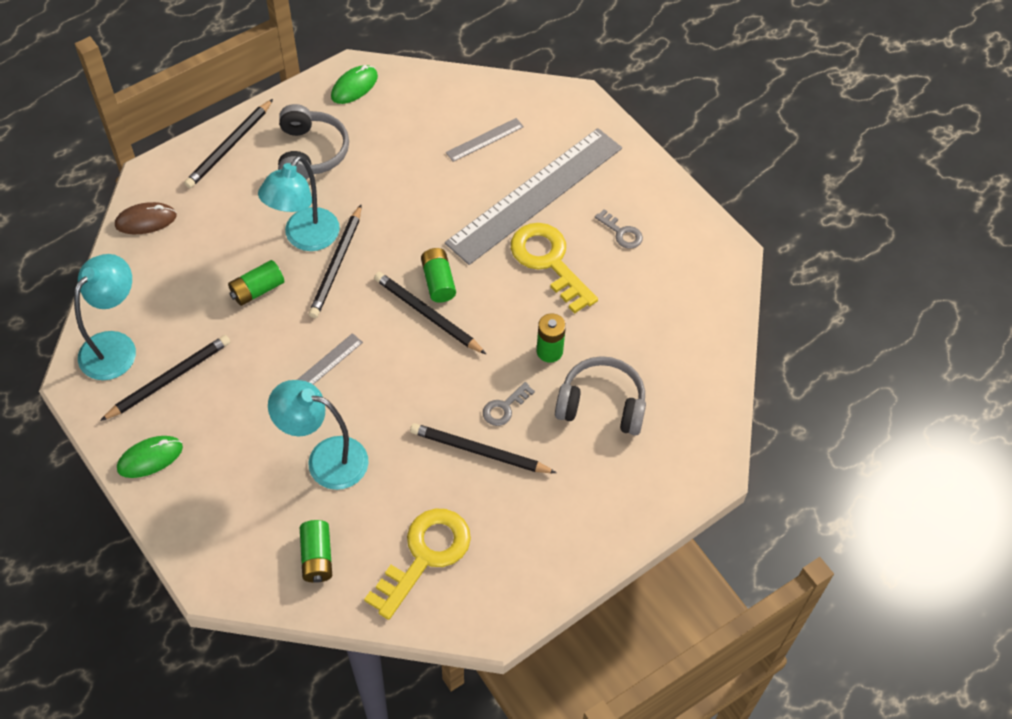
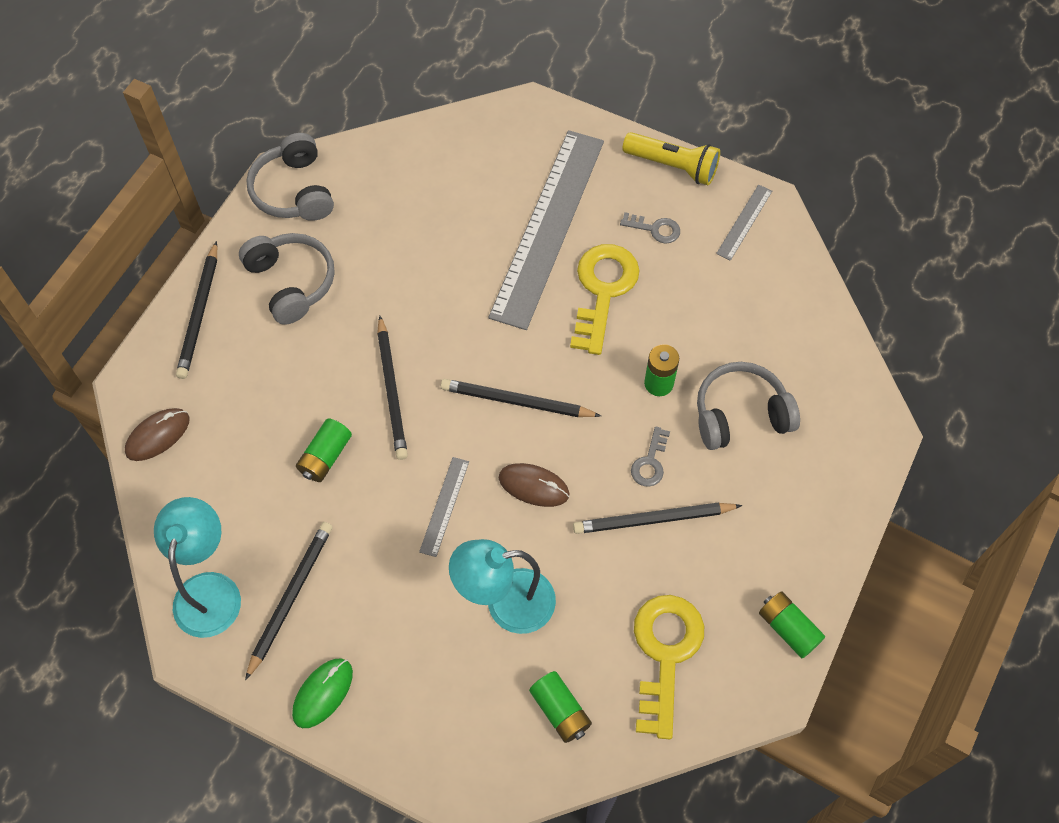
camera: 25 degrees left, 5 degrees up
turquoise lamp [258,156,340,251] -> none
green mouse [331,65,378,104] -> grey headphones [246,133,334,221]
green battery [421,248,456,303] -> green battery moved to [759,591,825,658]
grey ruler [446,118,524,162] -> grey ruler moved to [716,184,772,261]
yellow key [511,223,598,314] -> yellow key turned 75 degrees clockwise [570,244,640,355]
none -> brown mouse [499,463,569,507]
none -> yellow flashlight [622,132,720,185]

